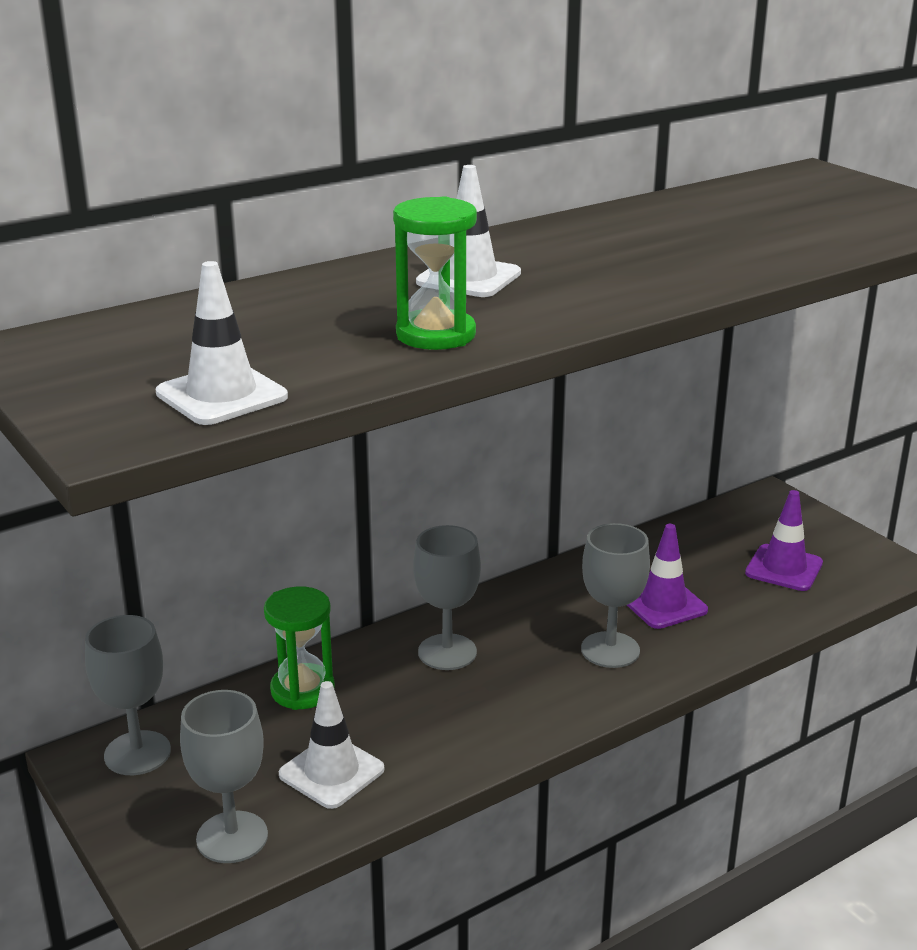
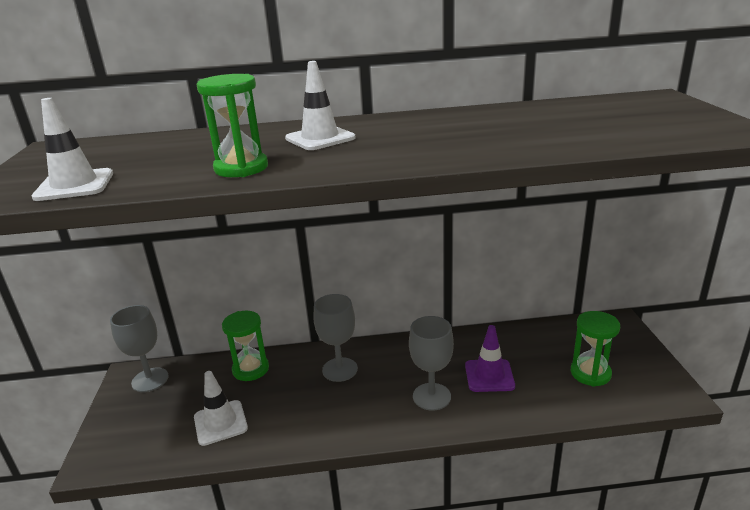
camera: 30 degrees right, 0 degrees up
grey goblet [180,690,268,863] -> none
purple traffic cone [745,490,823,591] -> green hourglass [571,311,620,387]

